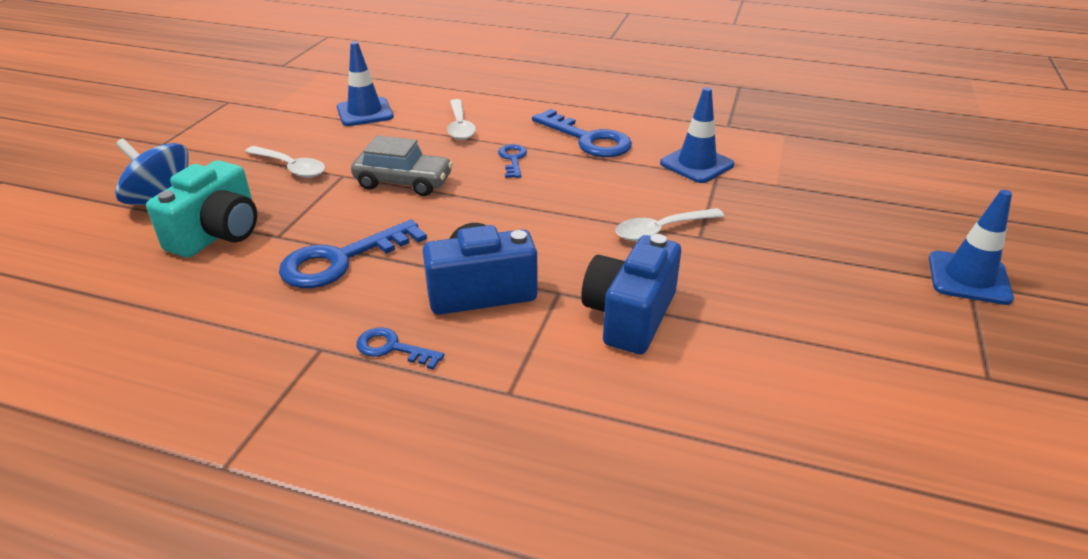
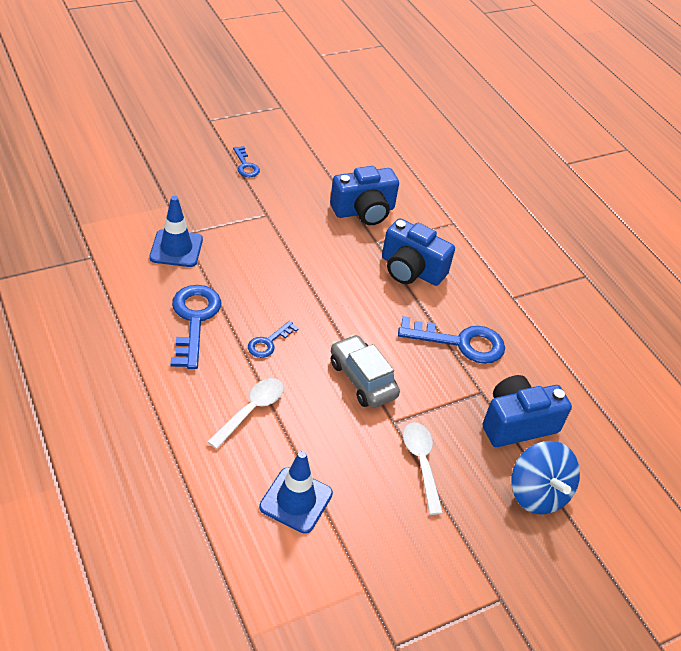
camera: 140 degrees left, 10 degrees up
turquoise camera [146,160,257,258] -> blue camera [482,375,572,447]
blue key [356,327,444,370] -> blue key moved to [233,146,260,177]
white spoon [615,208,724,241] -> none
blue traffic cone [929,190,1014,305] -> none

